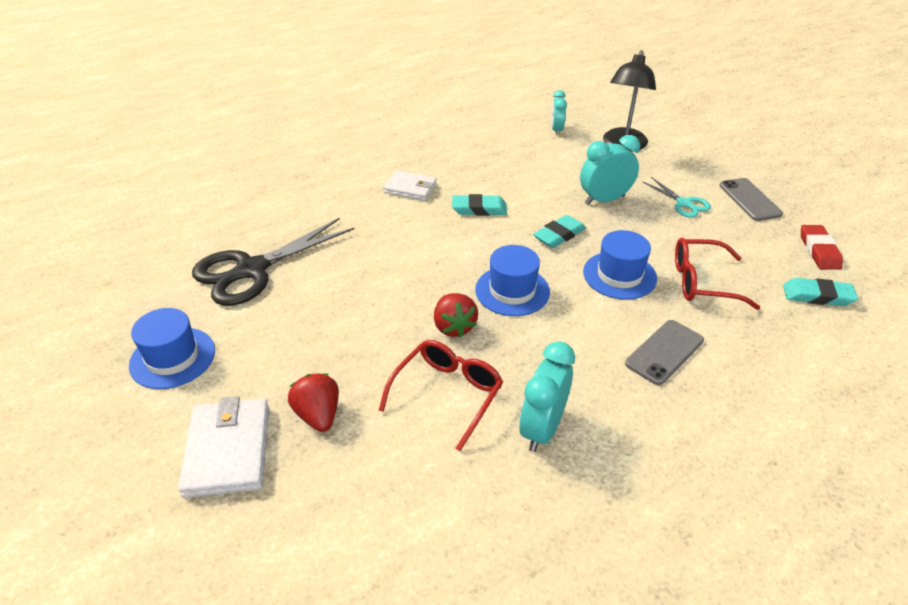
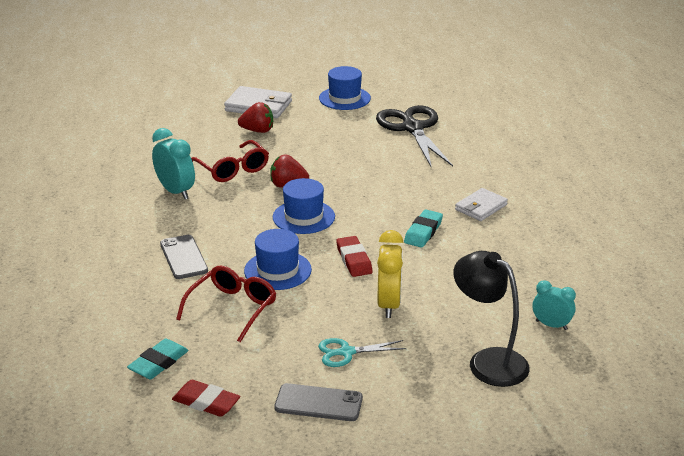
camera: 115 degrees right, 10 degrees down
turquoise eraser [533,215,586,248] -> red eraser [336,236,373,277]
turquoise clock [580,135,640,205] -> yellow clock [377,230,403,318]

